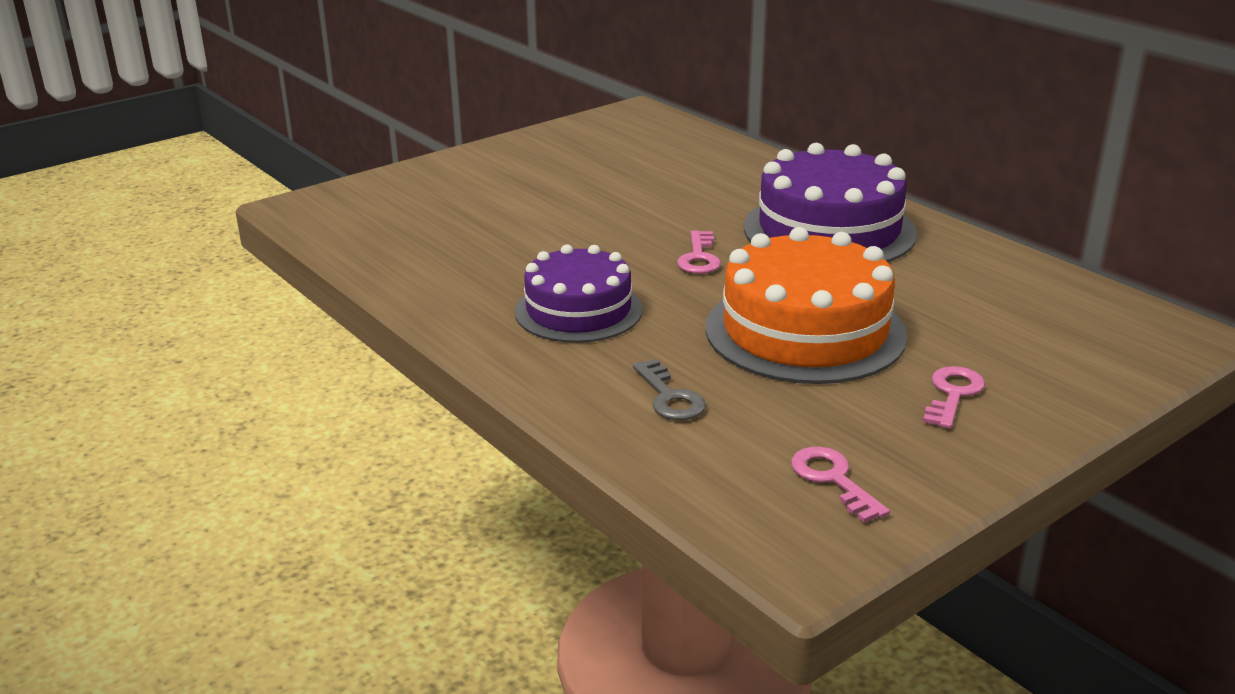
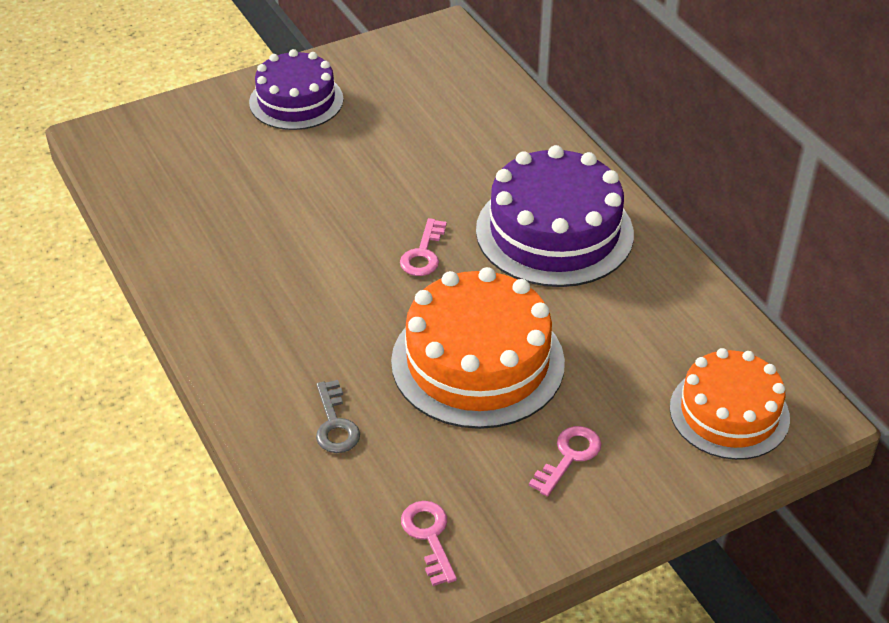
camera: 10 degrees right, 15 degrees up
purple cake [515,244,643,343] -> purple cake moved to [249,49,344,130]
none -> orange cake [670,348,790,460]

